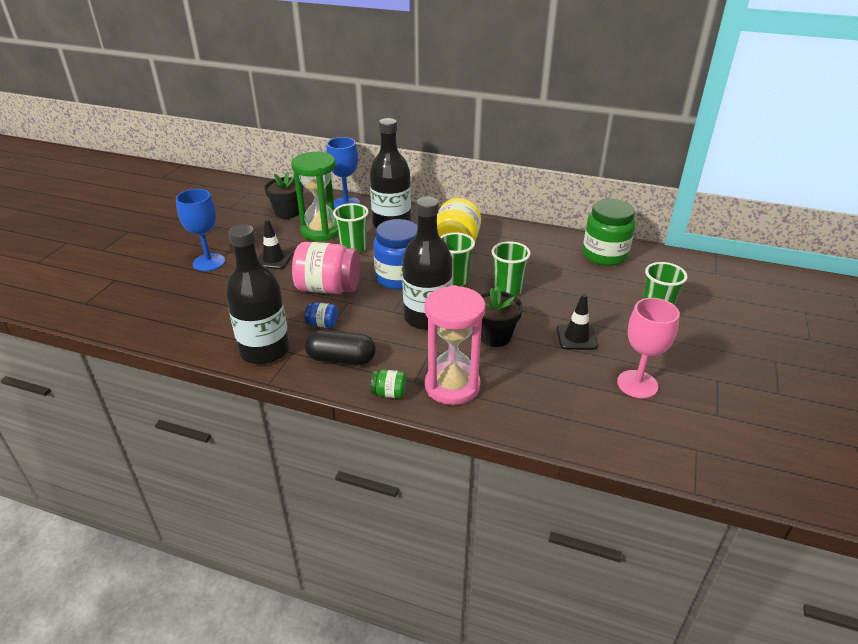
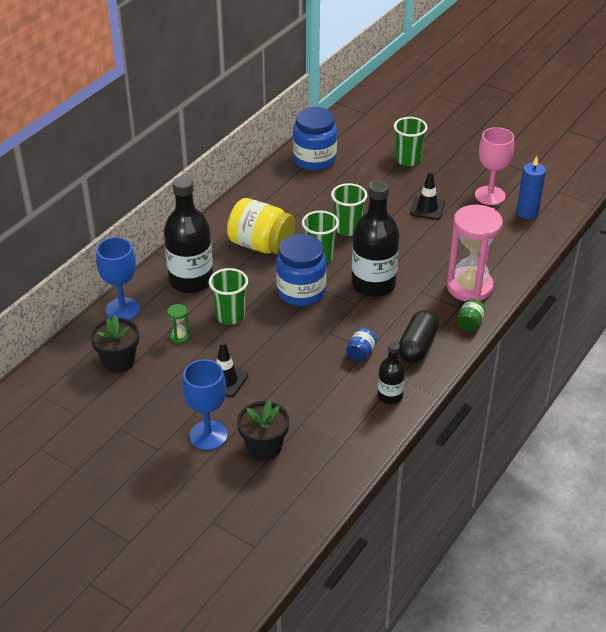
camera: 75 degrees left, 5 degrees up
black bottle [225,224,290,364] -> black bottle [377,342,405,404], size x0.52
green hourglass [291,152,339,241] -> green hourglass [167,304,190,344], size x0.40
pink jar [292,242,360,294] -> none
black flower pot [480,286,523,347] -> black flower pot moved to [237,400,289,461]
green jar [583,199,635,266] -> blue jar [293,107,337,171]
none -> blue candle [517,156,546,219]

